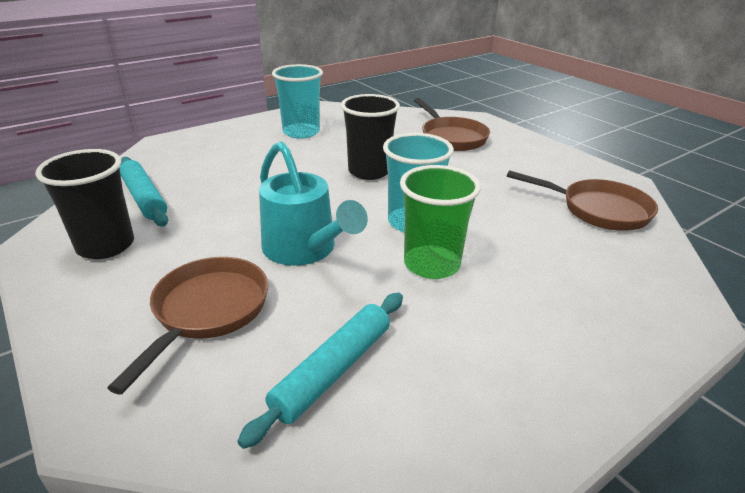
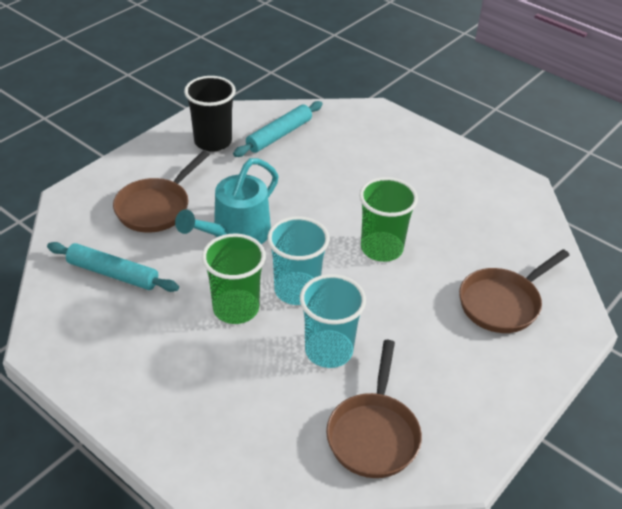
camera: 75 degrees right, 10 degrees up
brown pan [108,257,268,394] -> brown pan turned 120 degrees clockwise [113,151,210,233]
turquoise cup [272,64,323,139] -> turquoise cup moved to [300,274,366,368]
black cup [341,94,400,180] -> green cup [359,177,418,262]

